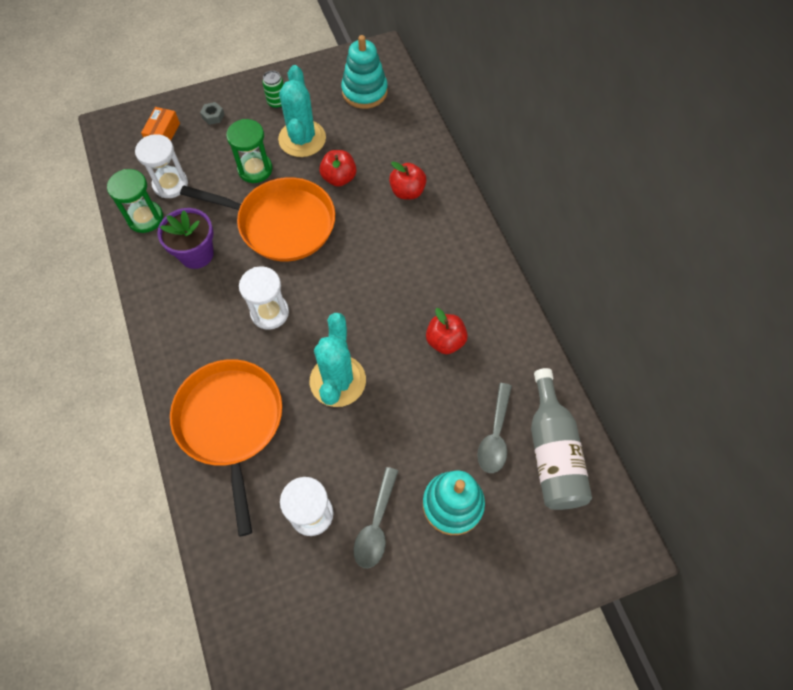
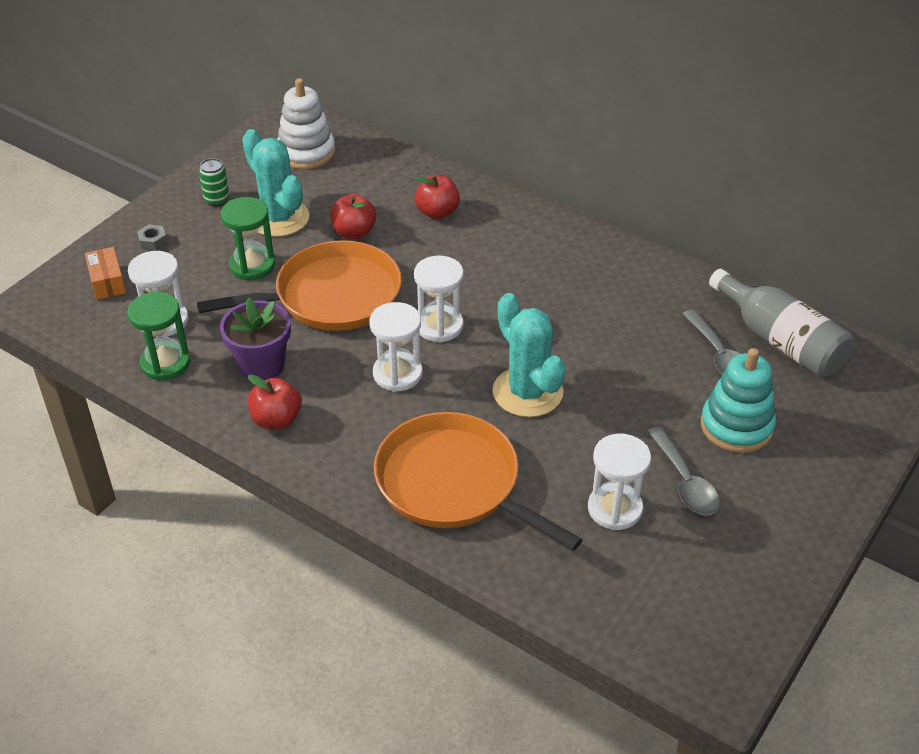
camera: 35 degrees left, 20 degrees down
turquoise stacking toy [341,35,388,109] -> white stacking toy [277,78,335,169]
red apple [426,308,468,354] -> red apple moved to [248,374,302,430]
none -> white hourglass [414,255,464,343]

